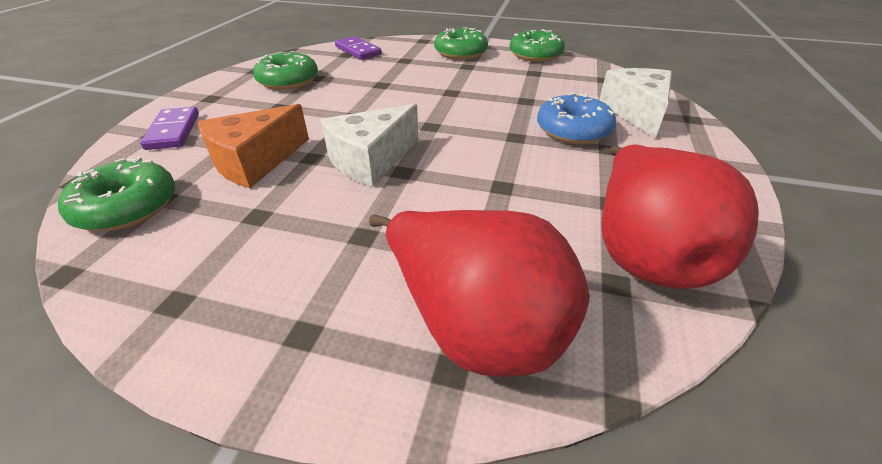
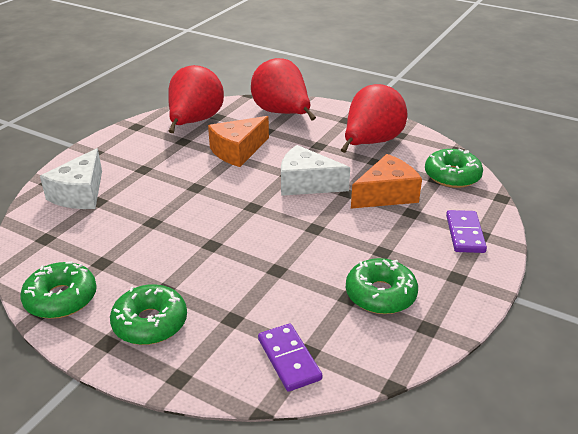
camera: 165 degrees left, 5 degrees down
white cheese [321,104,418,187] -> white cheese turned 135 degrees counterclockwise [281,145,350,196]
blue donut [537,93,616,144] -> none
none -> orange cheese [208,116,269,167]
none -> red pear [341,84,407,153]

